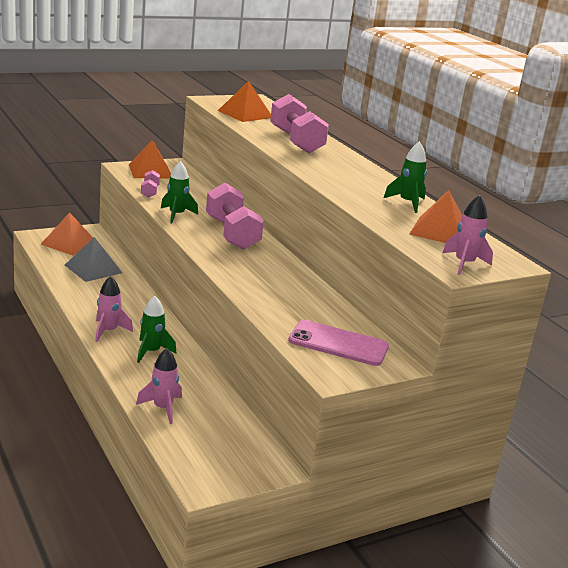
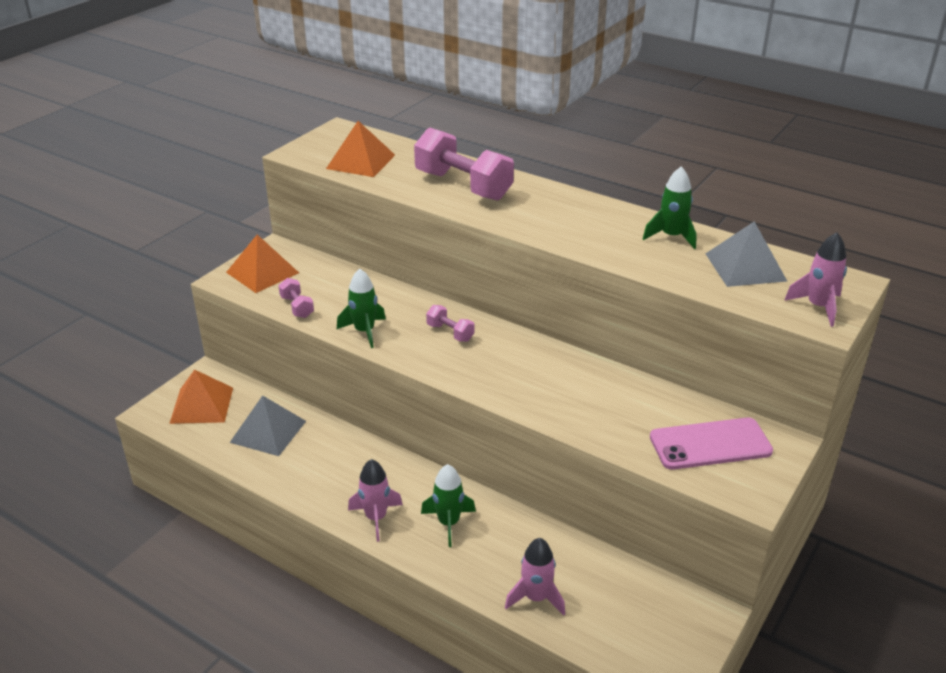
camera: 25 degrees left, 10 degrees up
pink dumbbell [206,183,264,250] -> pink dumbbell [426,305,474,342], size x0.47
orange pyramid [409,190,462,243] -> grey pyramid [706,221,787,287]

